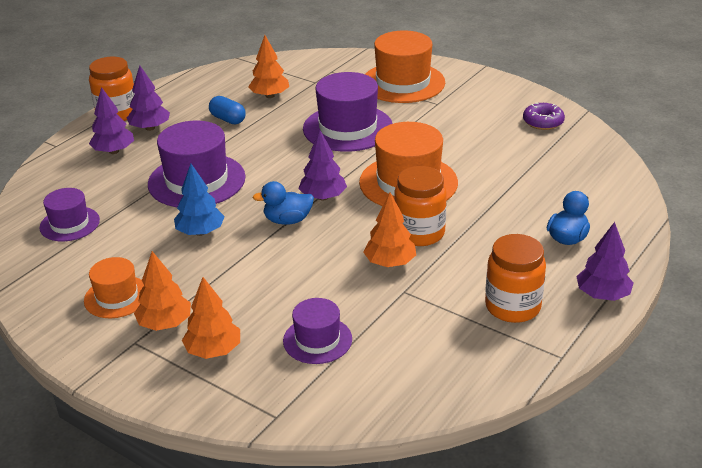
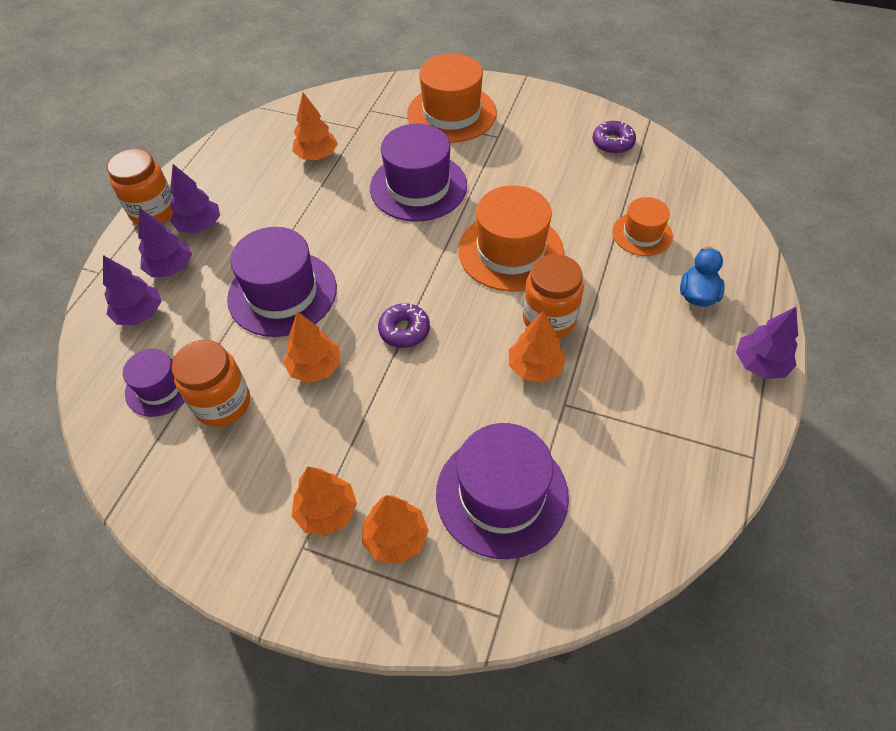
camera: 15 degrees left, 20 degrees up
orange hat [84,257,144,318] -> orange hat moved to [612,197,673,256]
blue tree [174,164,225,236] -> orange tree [283,311,341,383]
blue capsule [209,96,246,124] -> none
blue duck [252,181,314,225] -> purple donut [378,303,430,348]
purple hat [283,298,352,364] -> purple hat [436,423,569,559], size x1.75
purple tree [298,130,347,200] -> purple tree moved to [103,255,162,325]
orange jar [485,234,546,323] -> orange jar moved to [171,340,250,427]

